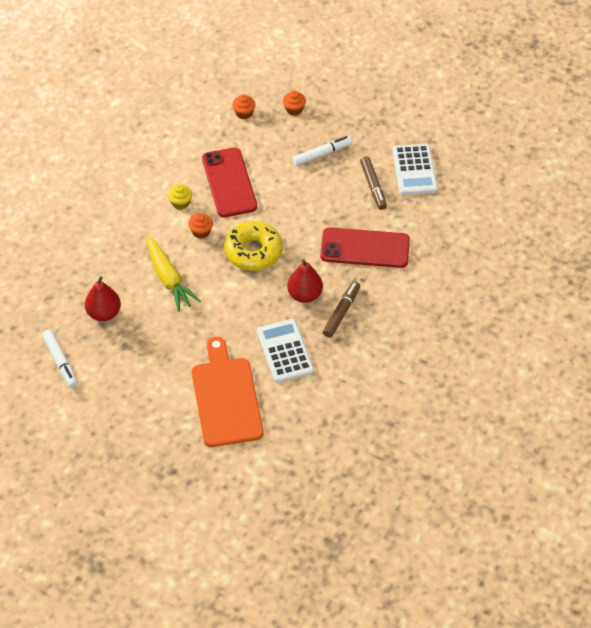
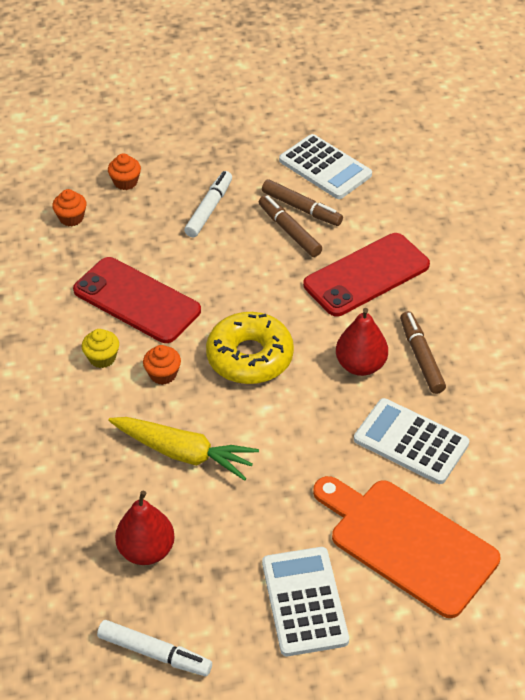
camera: 40 degrees left, 5 degrees down
none -> brown marker [259,195,322,257]
none -> white calculator [262,547,349,656]

